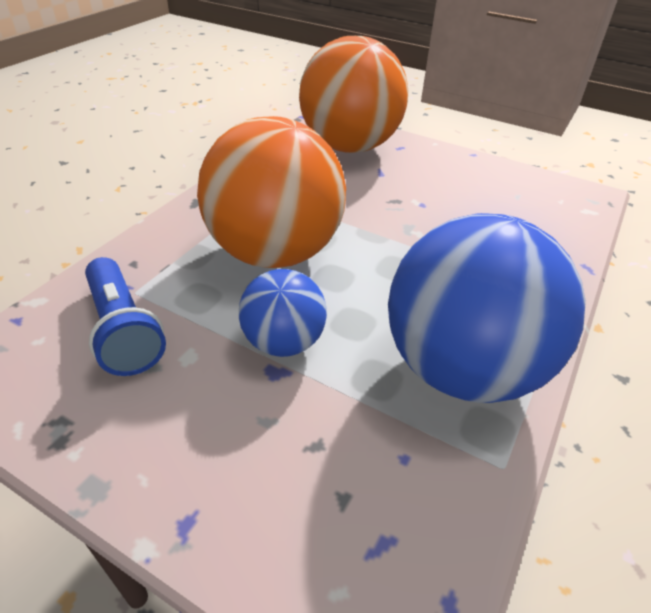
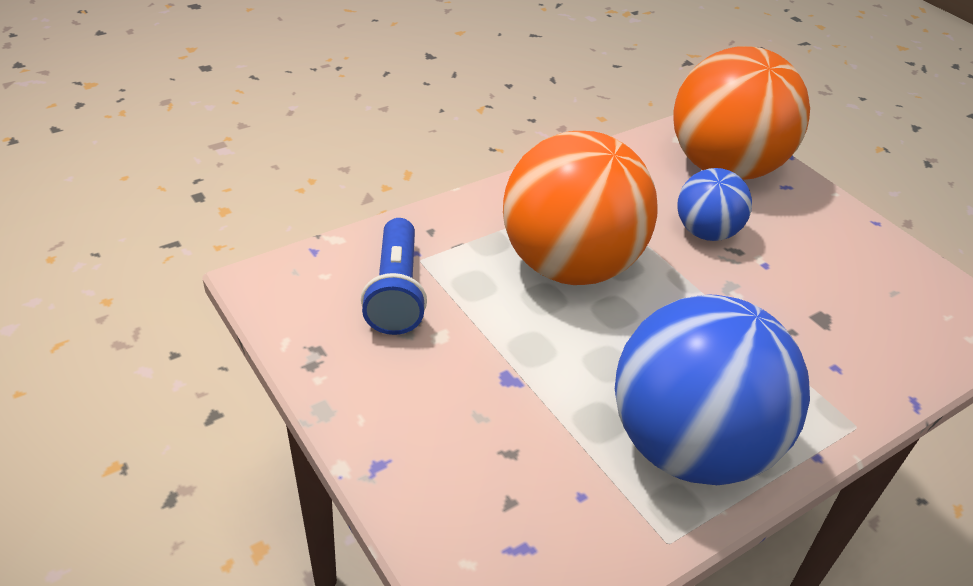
camera: 25 degrees right, 0 degrees up
blue ball [239,269,327,357] -> blue ball moved to [677,168,752,241]

